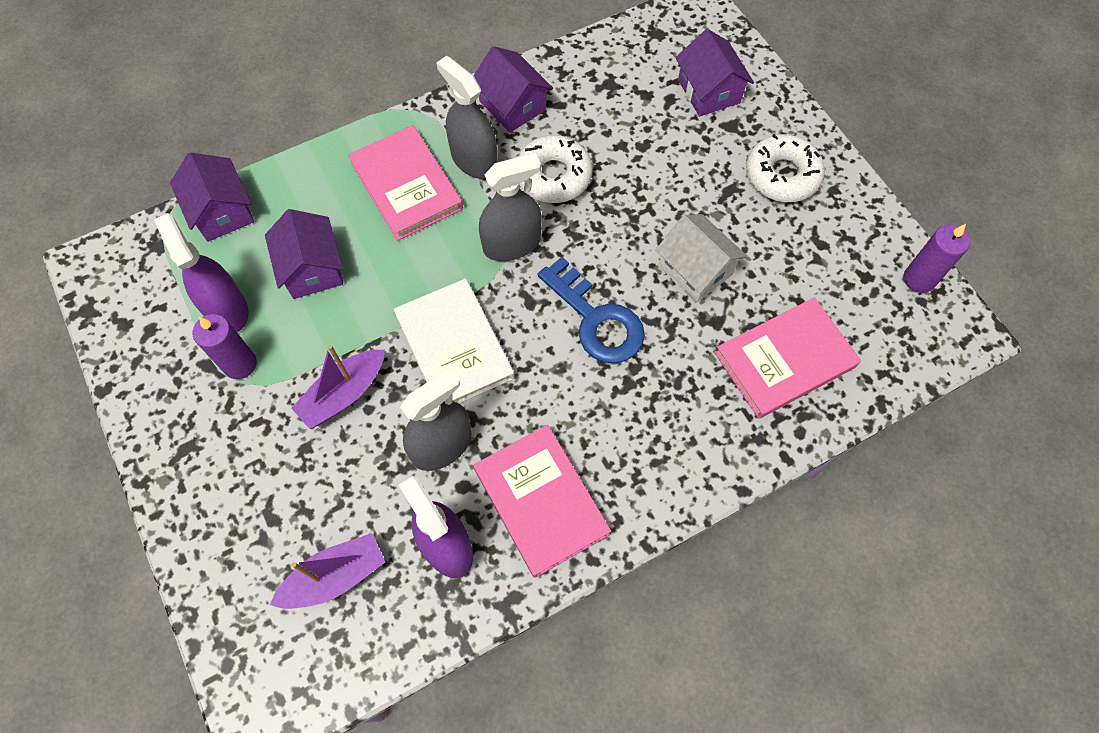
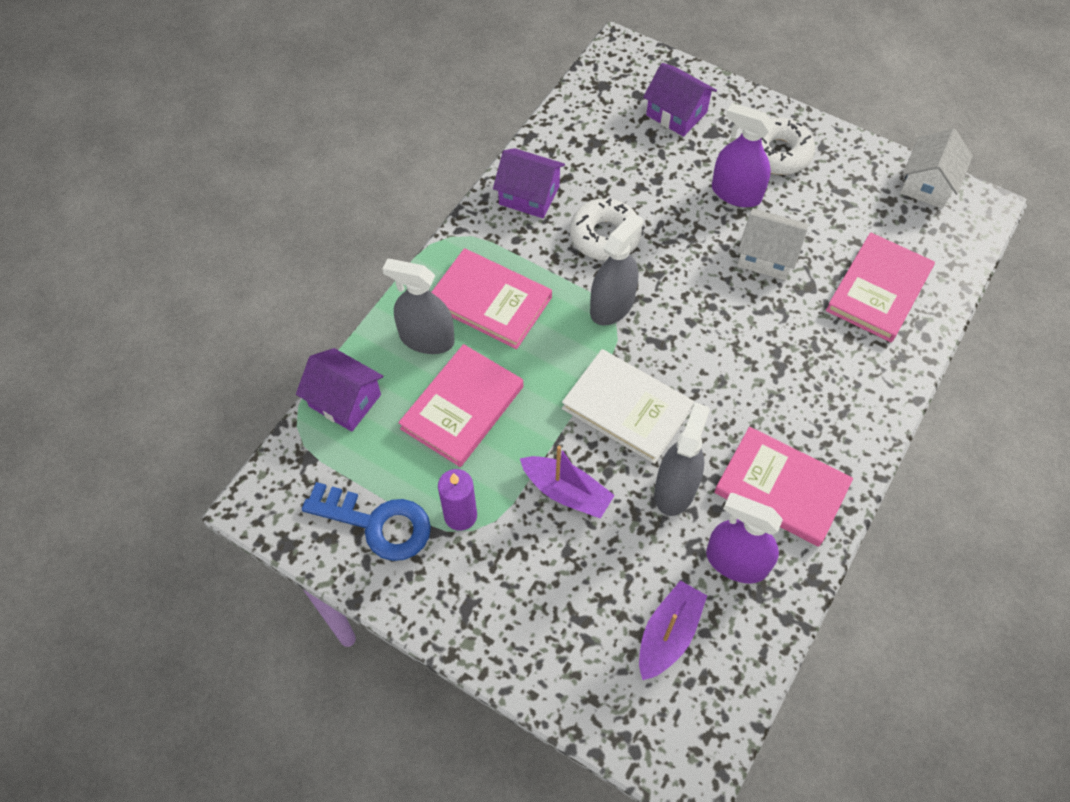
camera: 30 degrees left, 5 degrees down
purple spray bottle [154,213,248,332] -> purple spray bottle moved to [712,103,774,207]
purple house [265,209,343,299] -> pink book [398,344,523,467]
purple boat [291,345,385,429] -> purple boat turned 75 degrees counterclockwise [520,446,615,519]
grey spray bottle [436,56,498,179] -> grey spray bottle moved to [383,259,455,354]
blue key [538,257,645,363] -> blue key moved to [302,482,431,561]
purple candle [904,224,970,293] -> white house [900,128,973,209]

